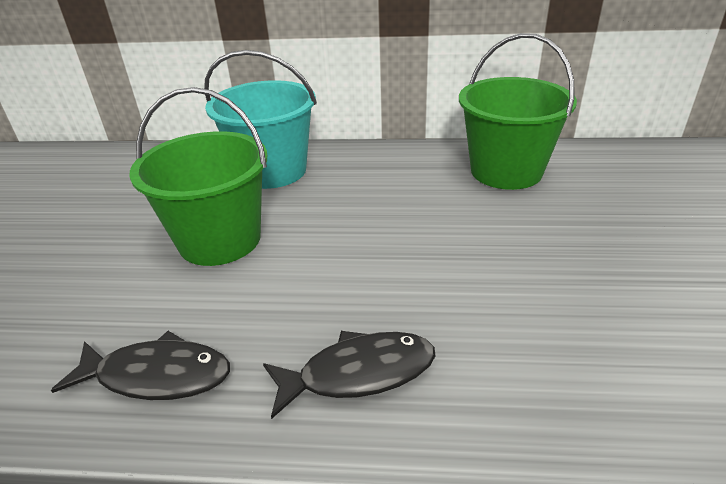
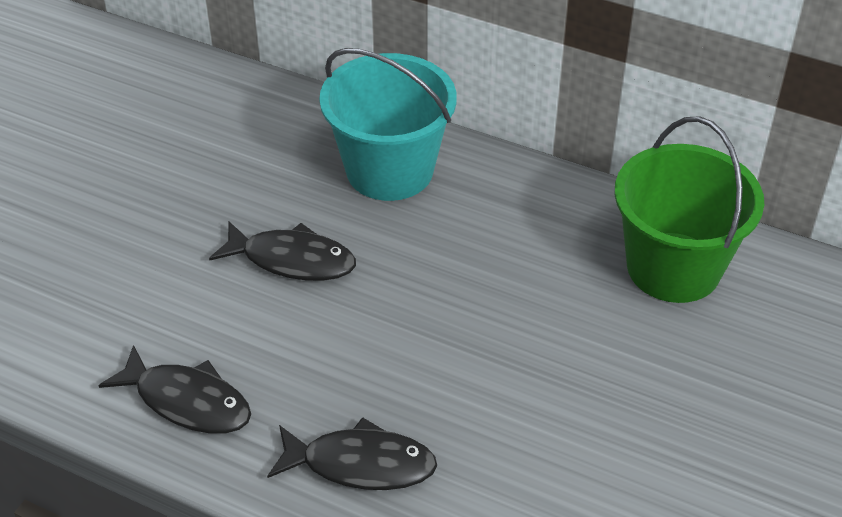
camera: 20 degrees right, 10 degrees up
green bucket [129,87,267,266] -> black fish [209,222,356,281]

